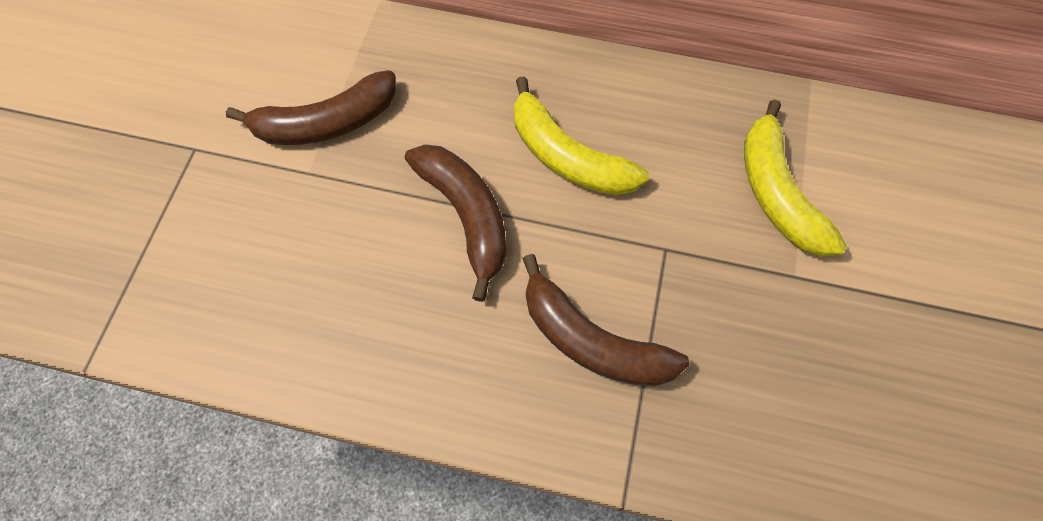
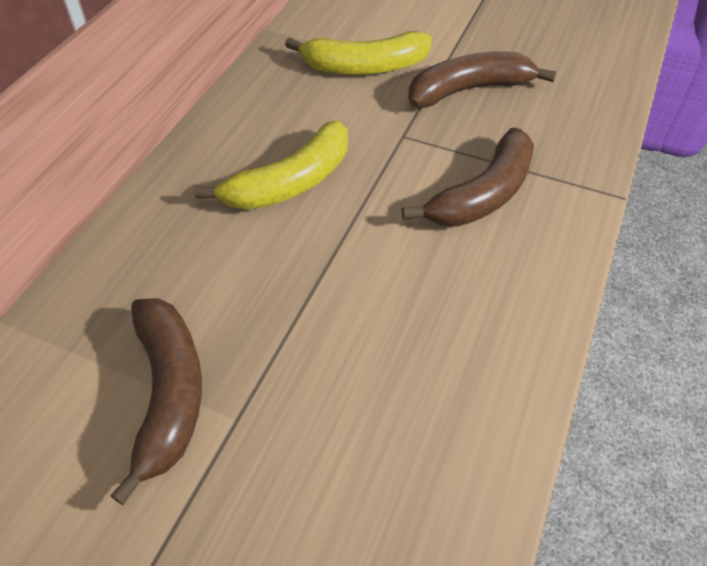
camera: 80 degrees left, 15 degrees down
brown banana [405,144,506,302] -> brown banana moved to [408,51,556,108]

